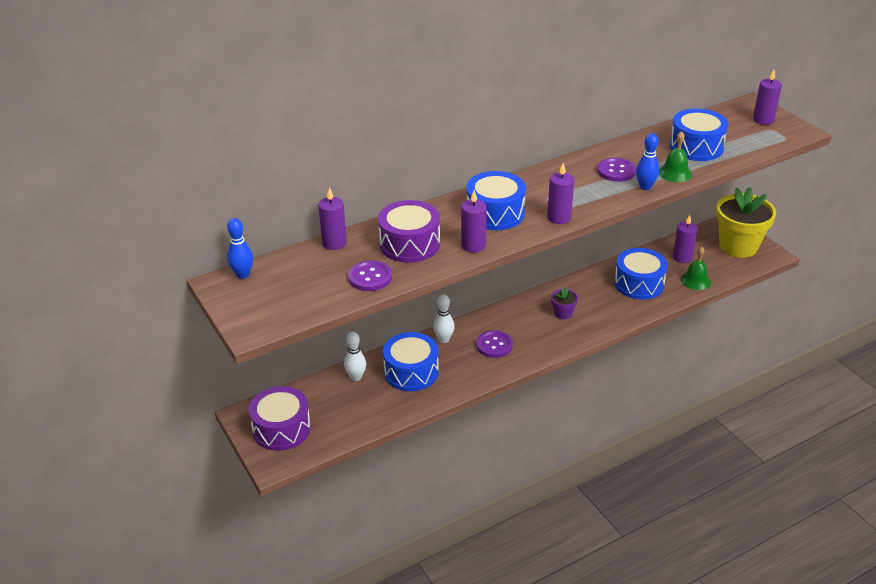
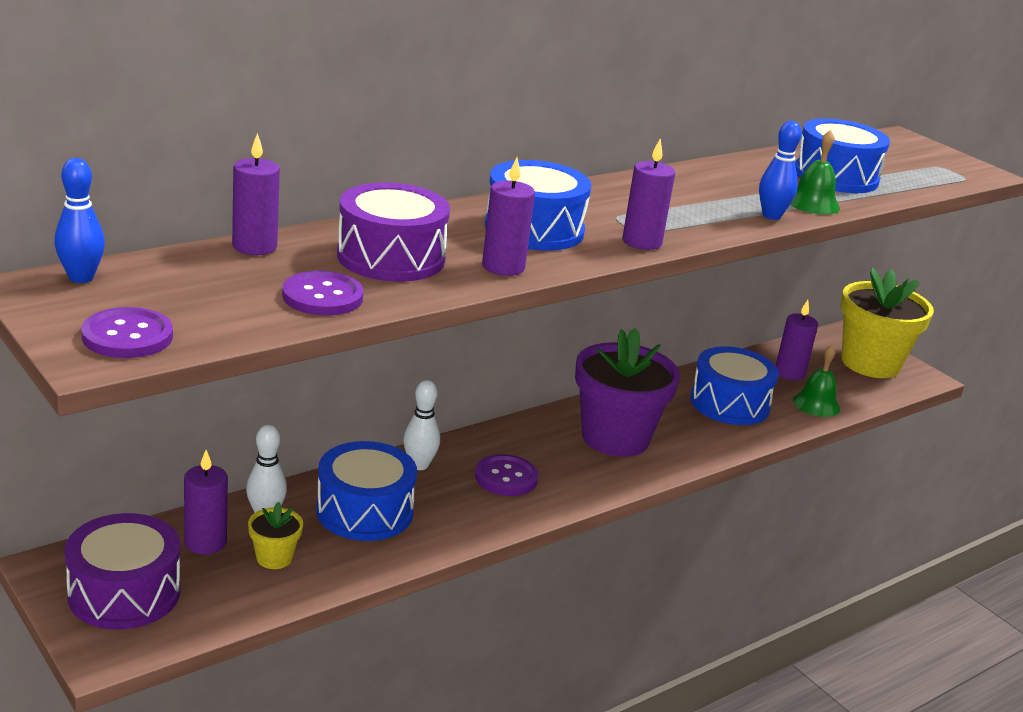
camera: 10 degrees left, 10 degrees down
purple flower pot [551,287,578,320] -> purple flower pot [575,328,680,457], size x2.29
purple button [597,158,636,182] -> purple button moved to [81,307,173,358]
purple candle [753,70,782,125] -> purple candle moved to [184,450,228,555]
none -> yellow flower pot [248,502,303,569]

